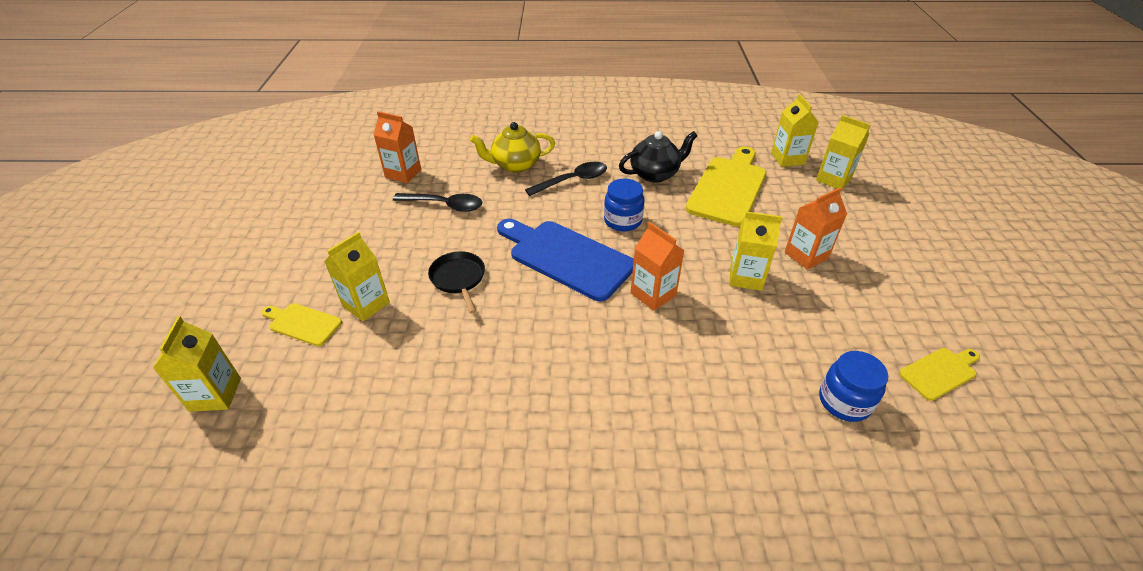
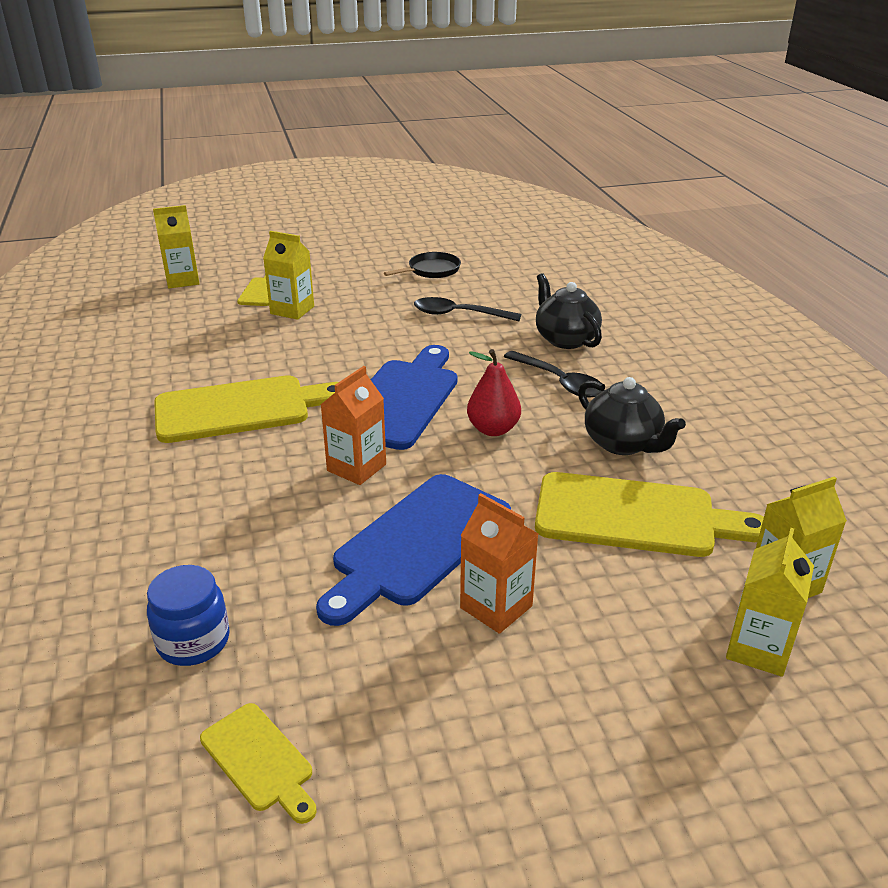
camera: 75 degrees right, 10 degrees down
orange carton [374,111,421,183] -> none
black spoon [393,193,482,212] -> black spoon turned 105 degrees clockwise [414,297,521,321]
black pan [428,251,485,313] -> black pan moved to [384,252,461,278]
yellow teapot [470,122,555,173] -> black teapot [536,273,602,349]
blue jar [604,178,644,232] -> red pear [467,349,521,436]
yellow carton [729,211,782,291] -> blue cutting board [316,474,511,626]
none -> yellow cutting board [154,375,338,443]

